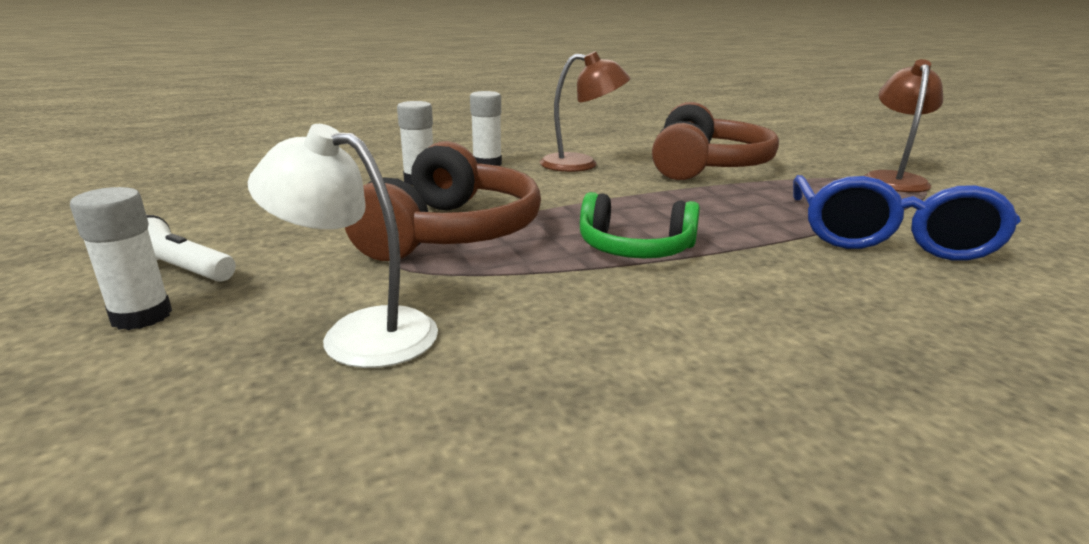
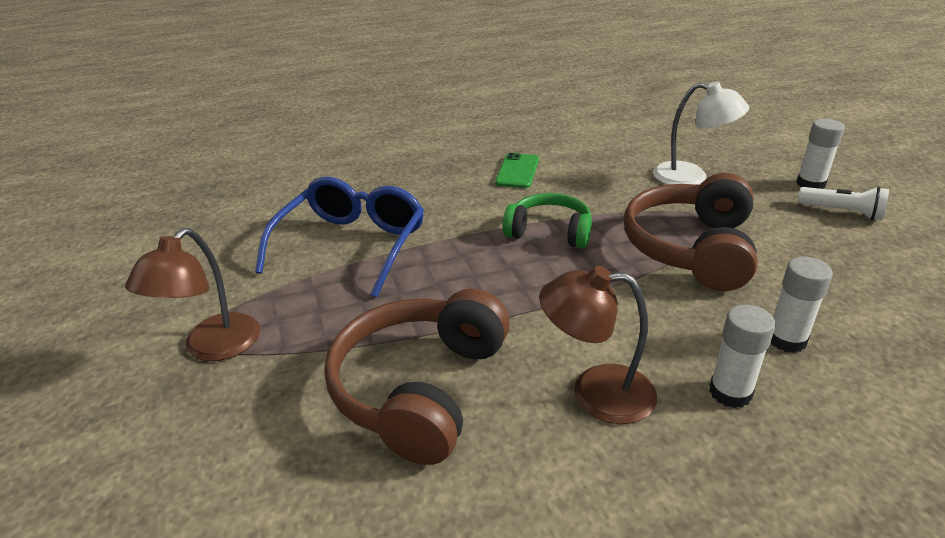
camera: 175 degrees left, 10 degrees up
none -> green phone [495,153,539,188]

